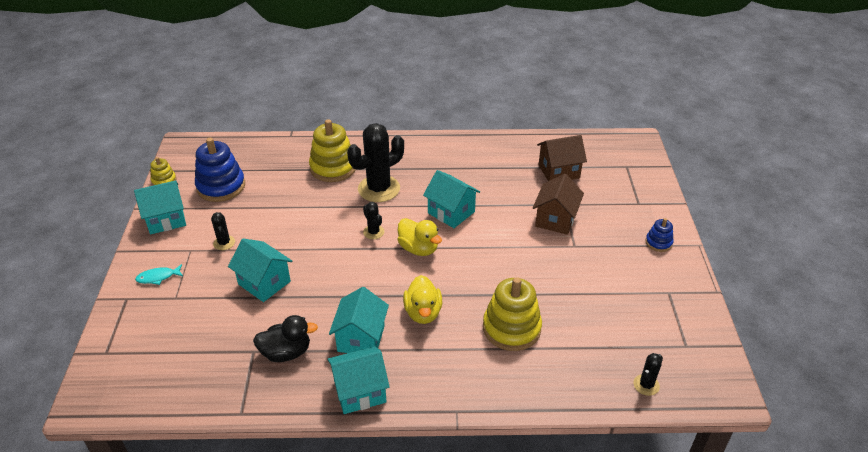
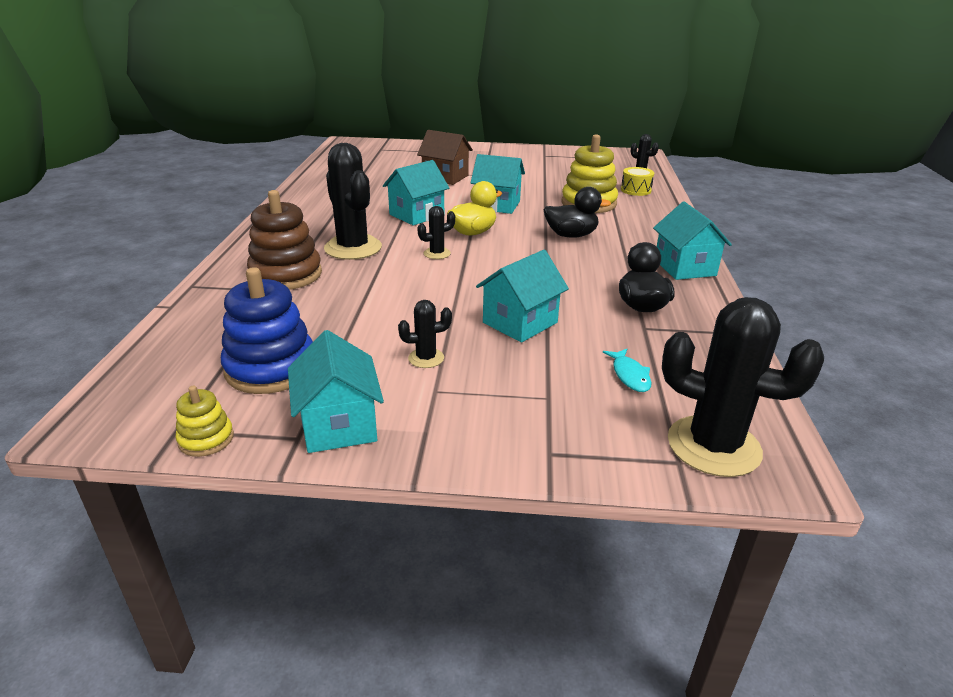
camera: 85 degrees left, 10 degrees down
turquoise fish [135,264,183,285] -> turquoise fish moved to [603,349,651,392]
yellow stacking toy [309,119,356,182] -> brown stacking toy [247,190,322,290]
turquoise house [329,287,389,353] -> turquoise house moved to [470,154,525,214]
yellow duck [403,275,442,324] -> black duck [544,187,611,238]
brown house [537,135,587,181] -> none
blue stacking toy [646,218,674,252] -> none
none -> yellow drum [621,167,654,196]
none -> black cactus [662,297,824,477]

